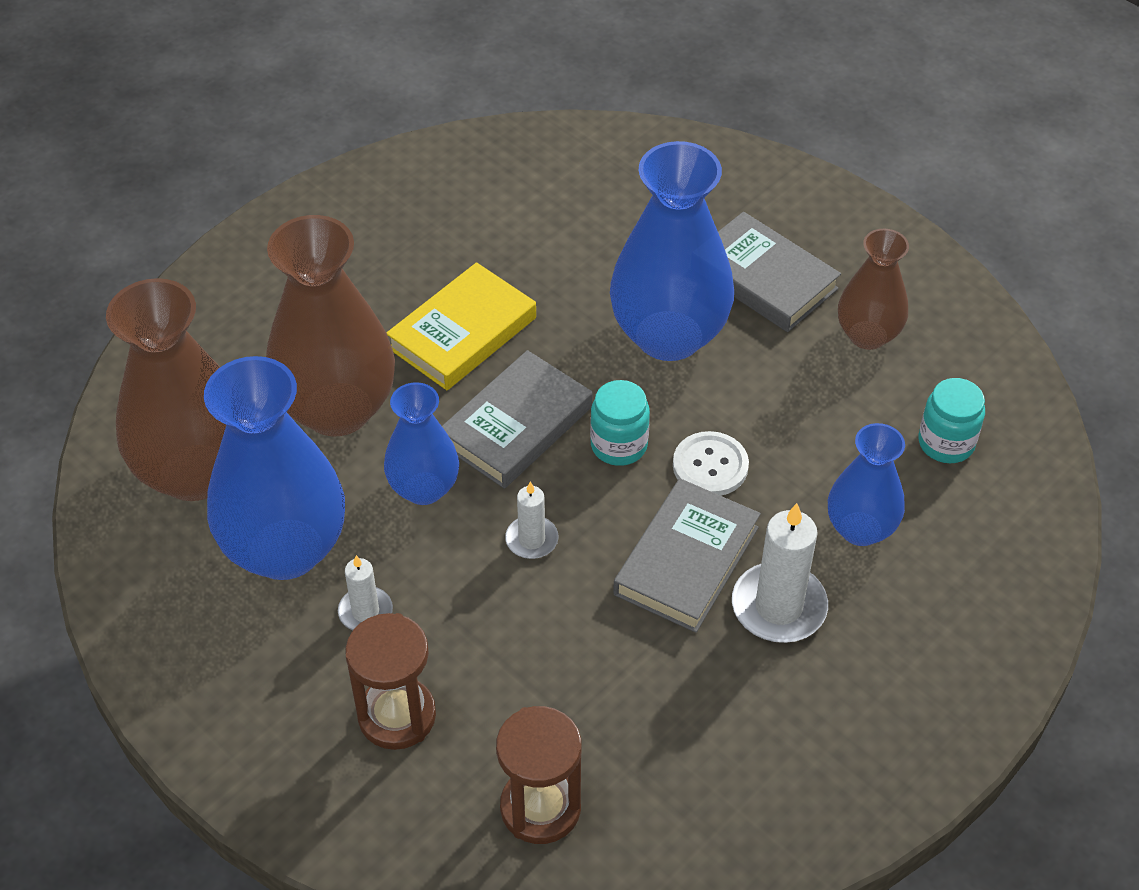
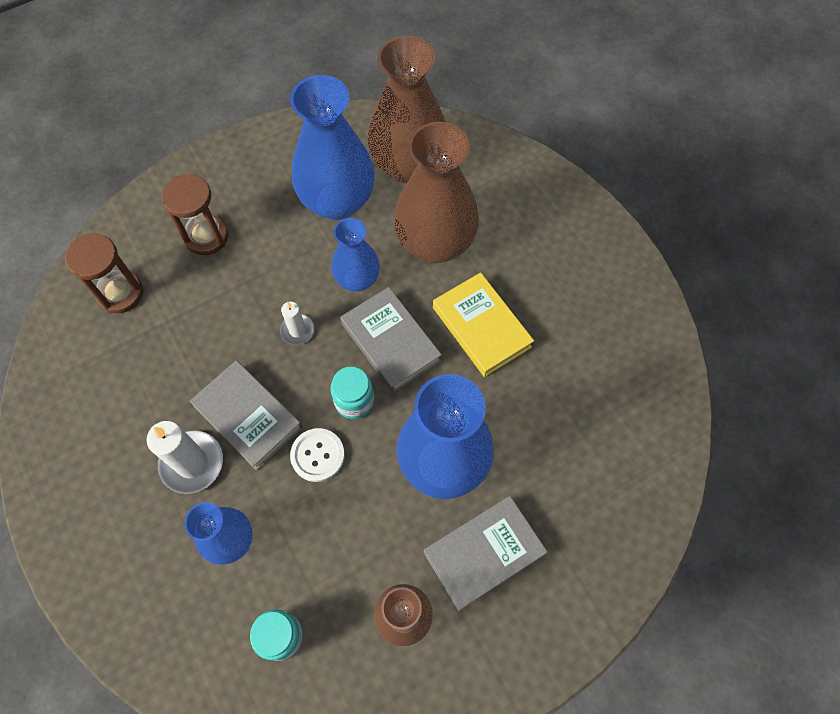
camera: 105 degrees right, 15 degrees up
white candle [338,555,393,630] -> none

